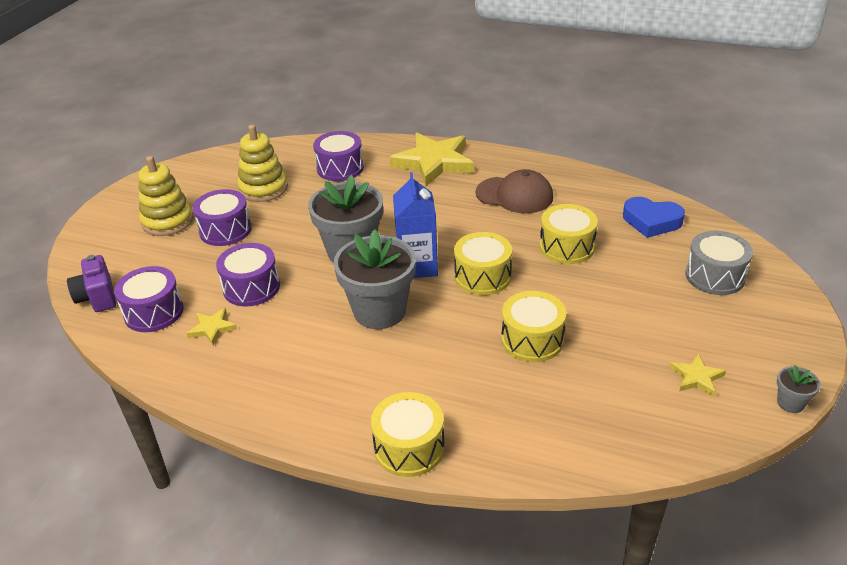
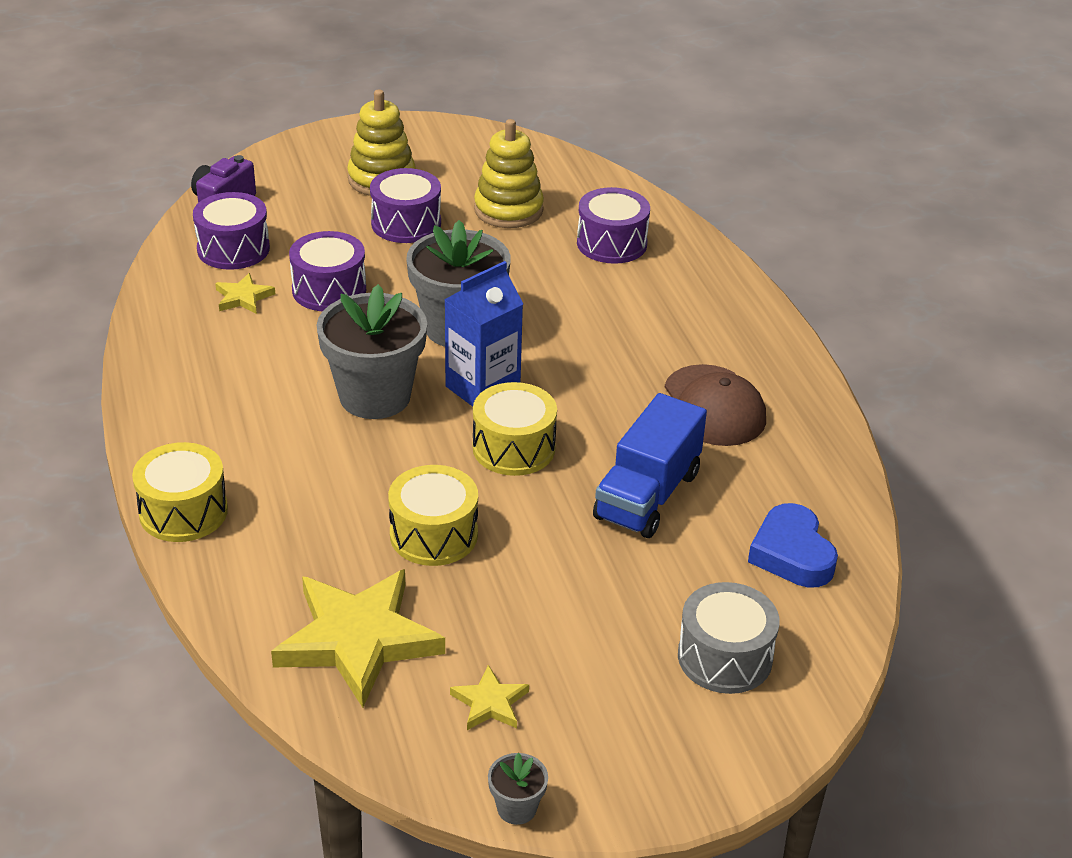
camera: 50 degrees right, 0 degrees up
yellow star [390,133,474,186] -> yellow star moved to [271,569,445,708]
yellow drum [540,204,598,264] -> blue truck [593,393,707,538]

